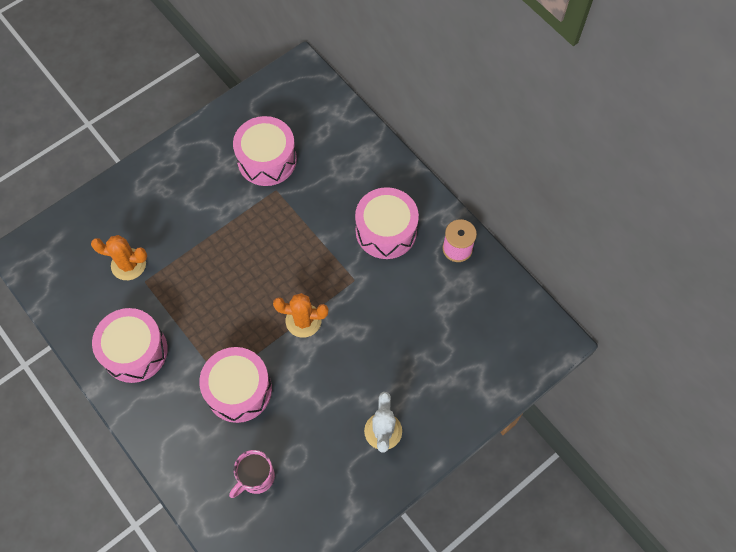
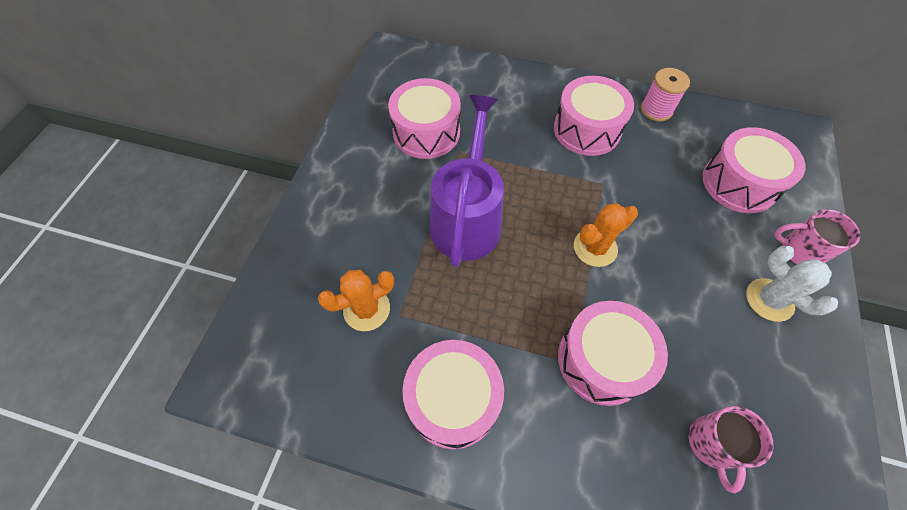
camera: 35 degrees left, 5 degrees down
none -> purple watering can [430,95,504,267]
none -> pink drum [703,127,805,213]
none -> pink mug [774,209,860,264]

